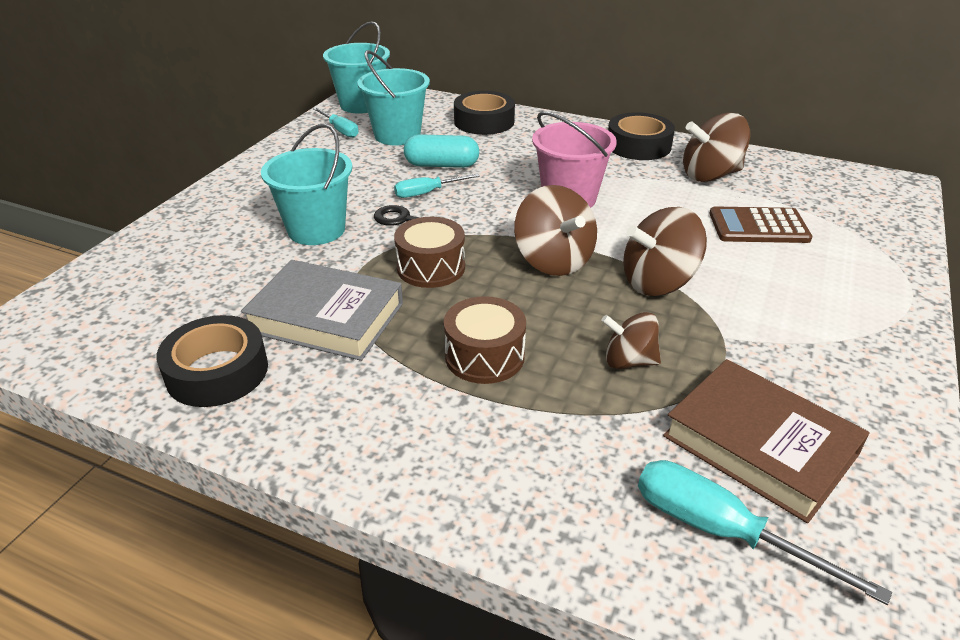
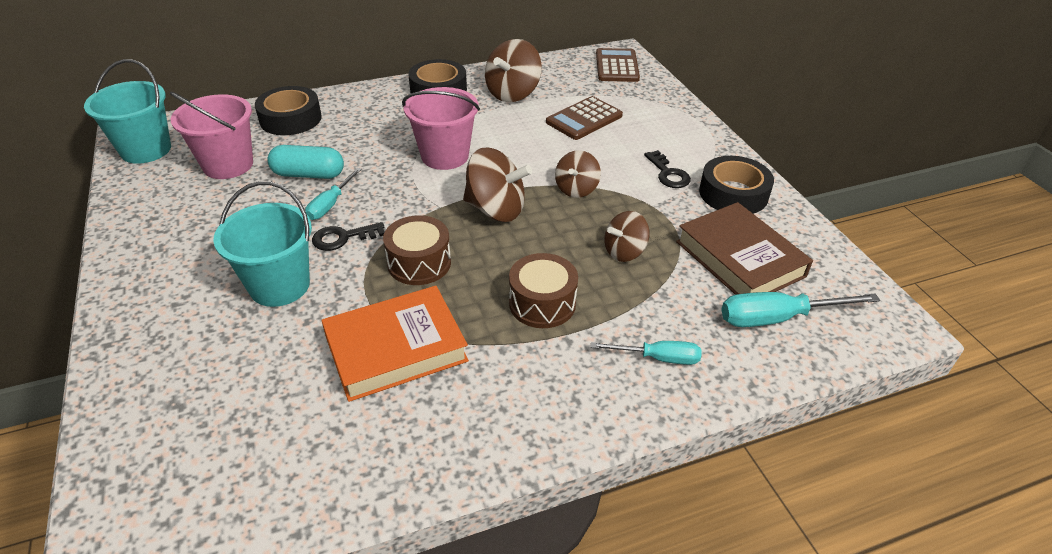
camera: 45 degrees left, 5 degrees up
black tape [156,315,268,407] -> black tape moved to [699,156,774,214]
grey book [241,260,403,361] -> orange book [322,286,469,402]
turquoise screwdriver [313,107,359,138] -> turquoise screwdriver moved to [591,341,701,365]
turquoise bucket [357,50,430,145] -> pink bucket [170,92,253,179]
turquoise capsule [404,134,479,168] -> turquoise capsule turned 45 degrees clockwise [267,145,344,179]
brown spinning top [623,207,707,296] -> brown spinning top [555,150,601,198], size x0.63
brown book [663,359,870,523] -> brown book turned 60 degrees clockwise [676,202,813,295]
none -> brown calculator [596,48,640,82]
none -> black key [644,150,691,188]

